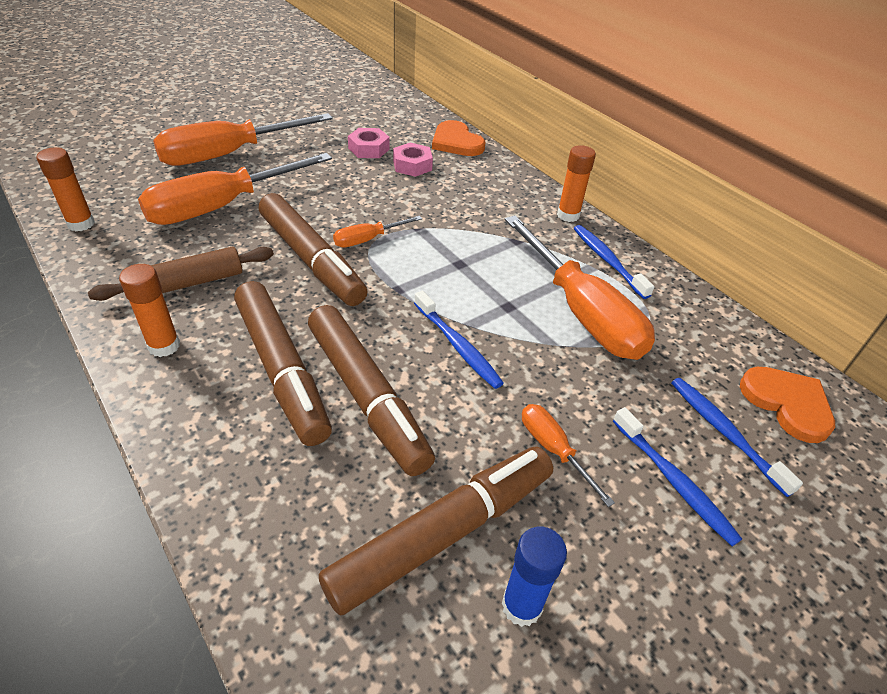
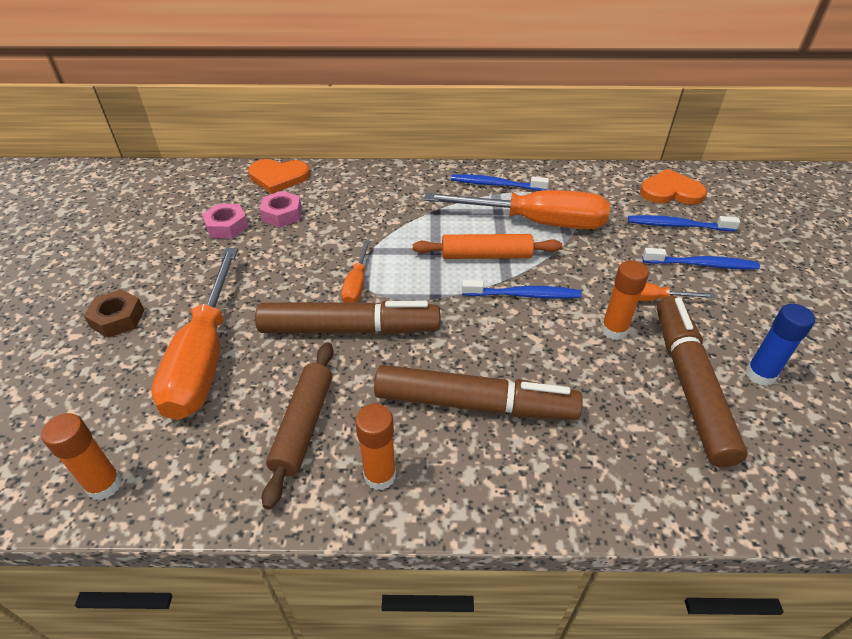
camera: 50 degrees left, 0 degrees up
orange screwdriver [153,113,333,166] -> brown nut [84,289,144,338]
brown marker [308,305,435,476] -> none
orange glue stick [557,145,596,222] -> orange glue stick moved to [601,260,649,340]
none -> orange rolling pin [413,234,562,259]

